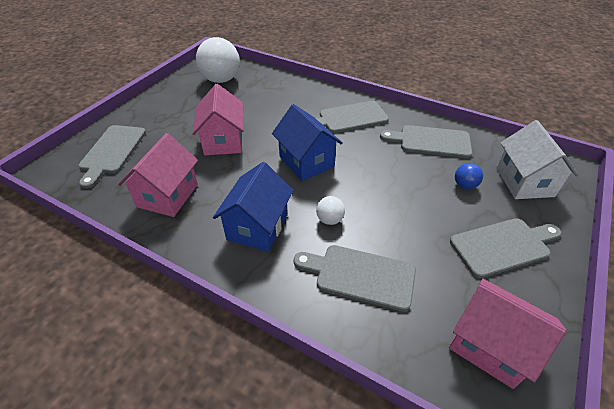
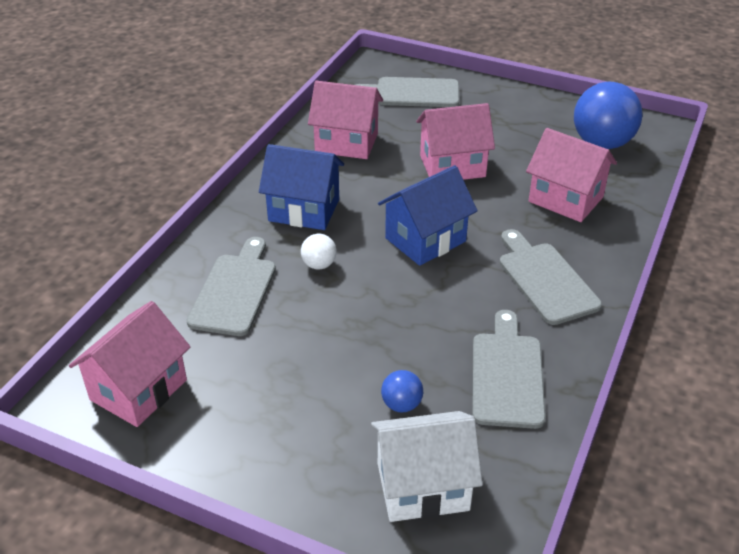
camera: 85 degrees right, 5 degrees down
white ball [196,37,240,83] -> blue ball [574,82,643,149]
grey cutting board [450,218,562,278] -> none
none -> pink house [526,128,617,222]

